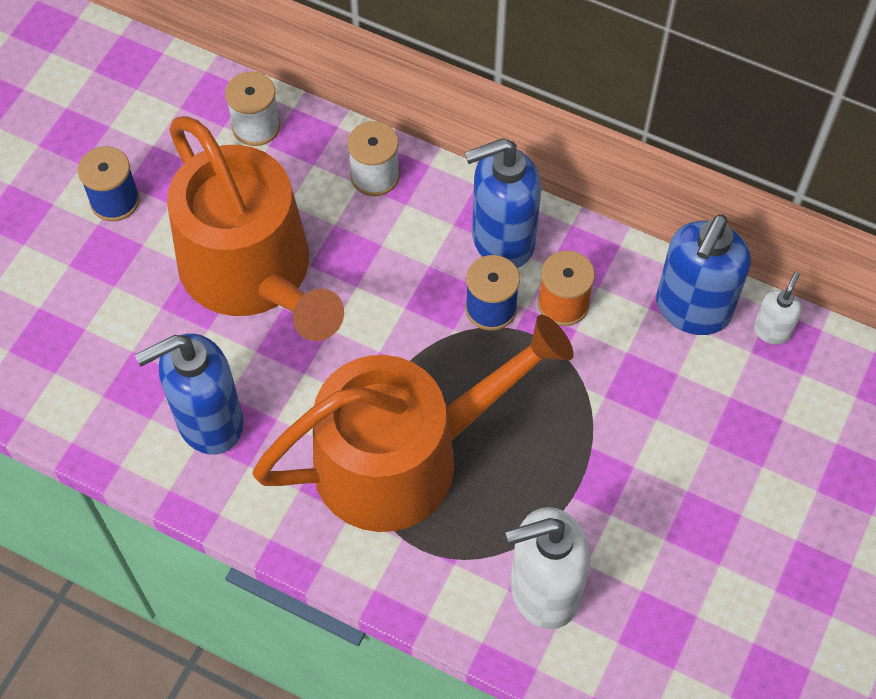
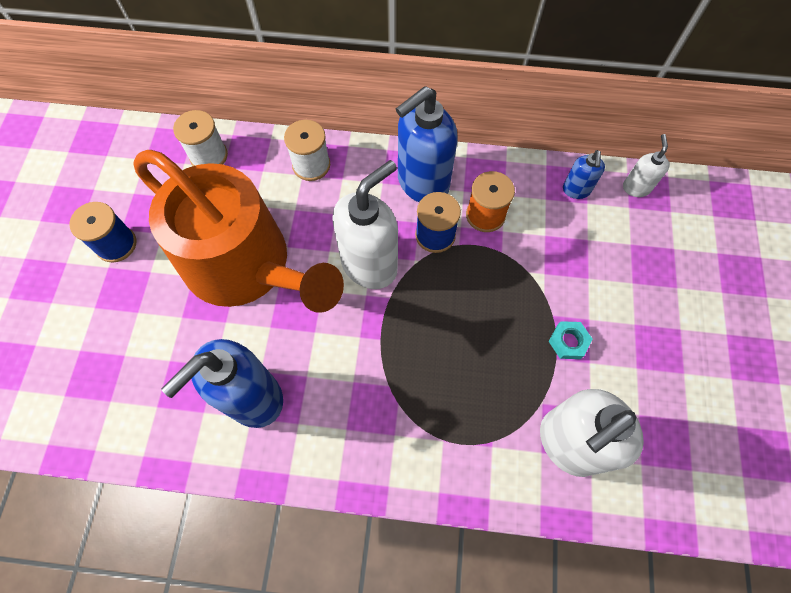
camera: 20 degrees left, 5 degrees up
orange watering can [252,315,574,532] -> none
blue soap dispenser [656,214,751,335] -> blue soap dispenser [563,150,605,199], size x0.49
none -> white soap dispenser [332,160,398,289]
none -> turquoise nut [549,321,593,359]

